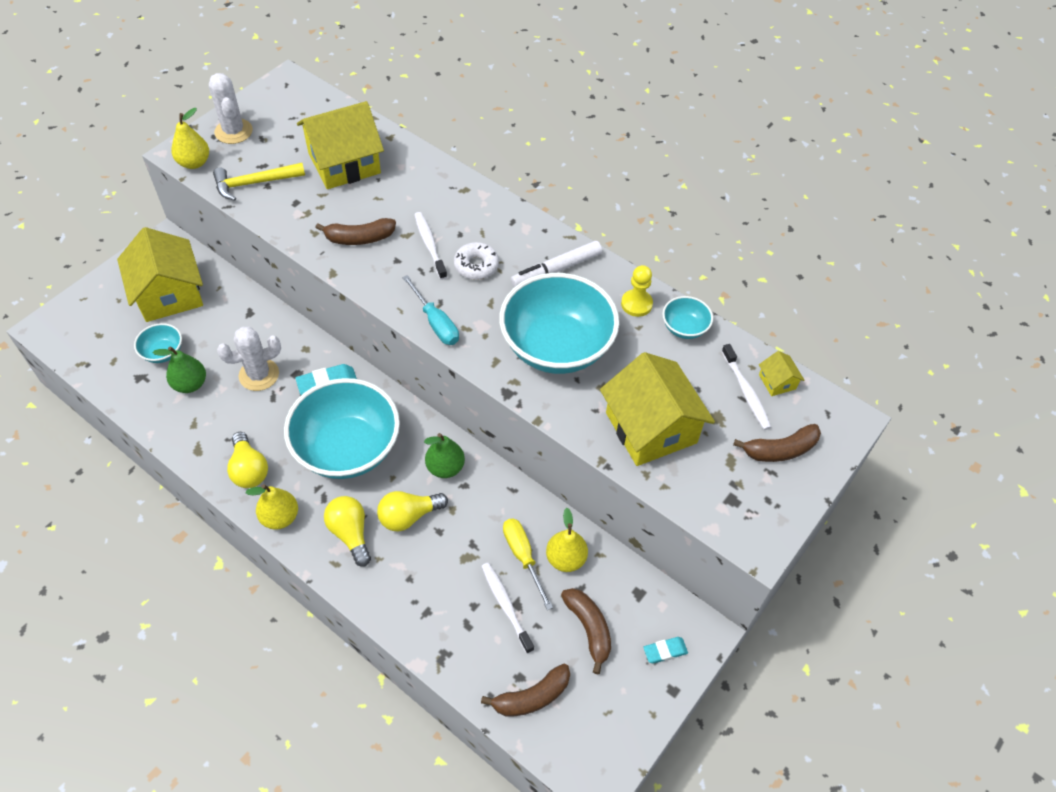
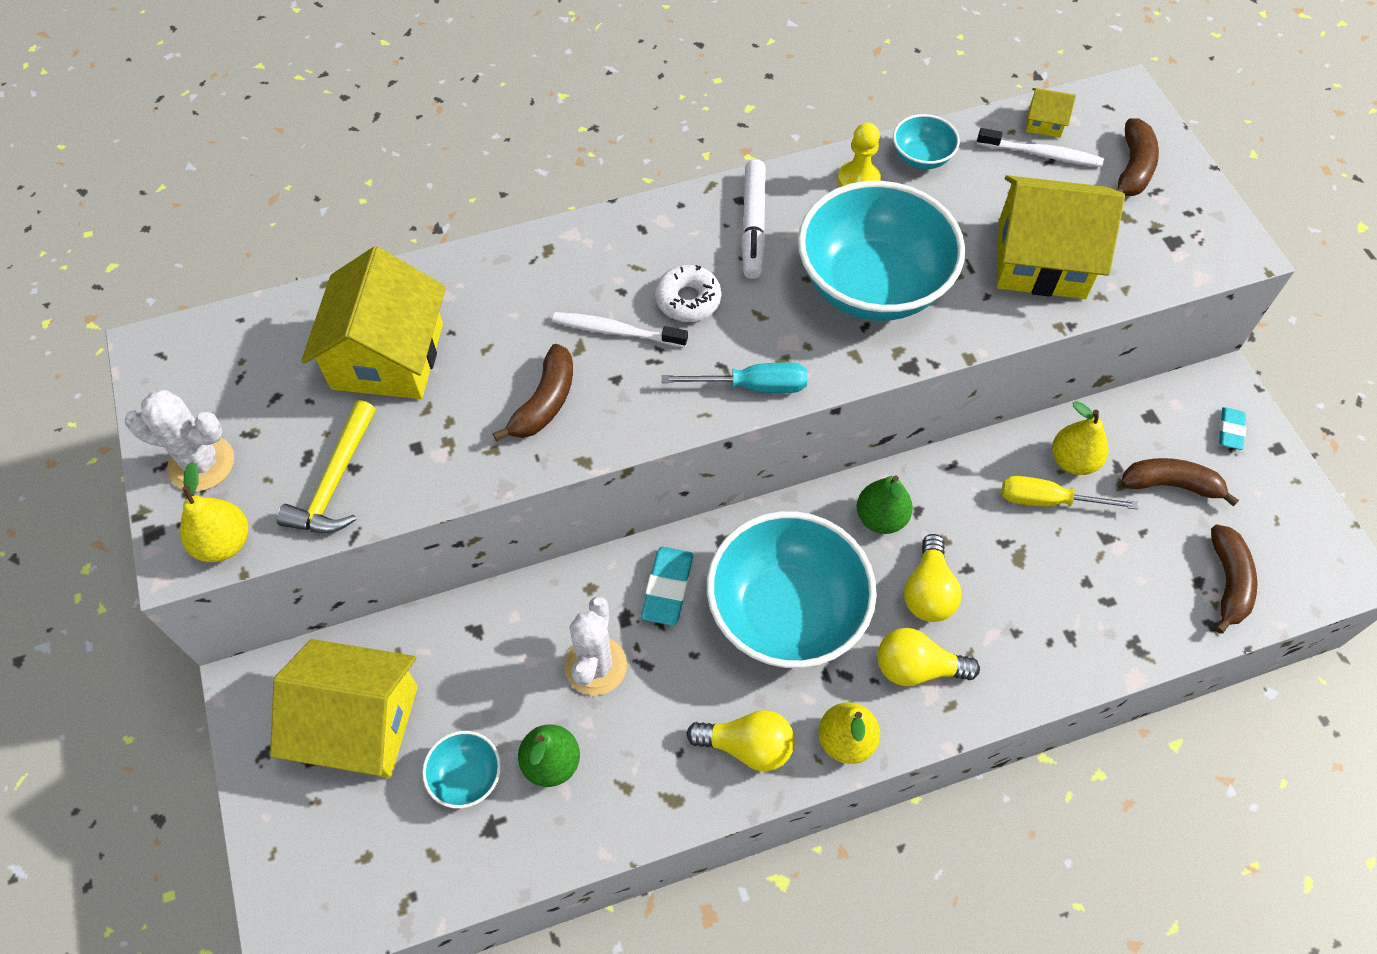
camera: 55 degrees left, 5 degrees up
white toothbrush [481,563,534,654] -> none

